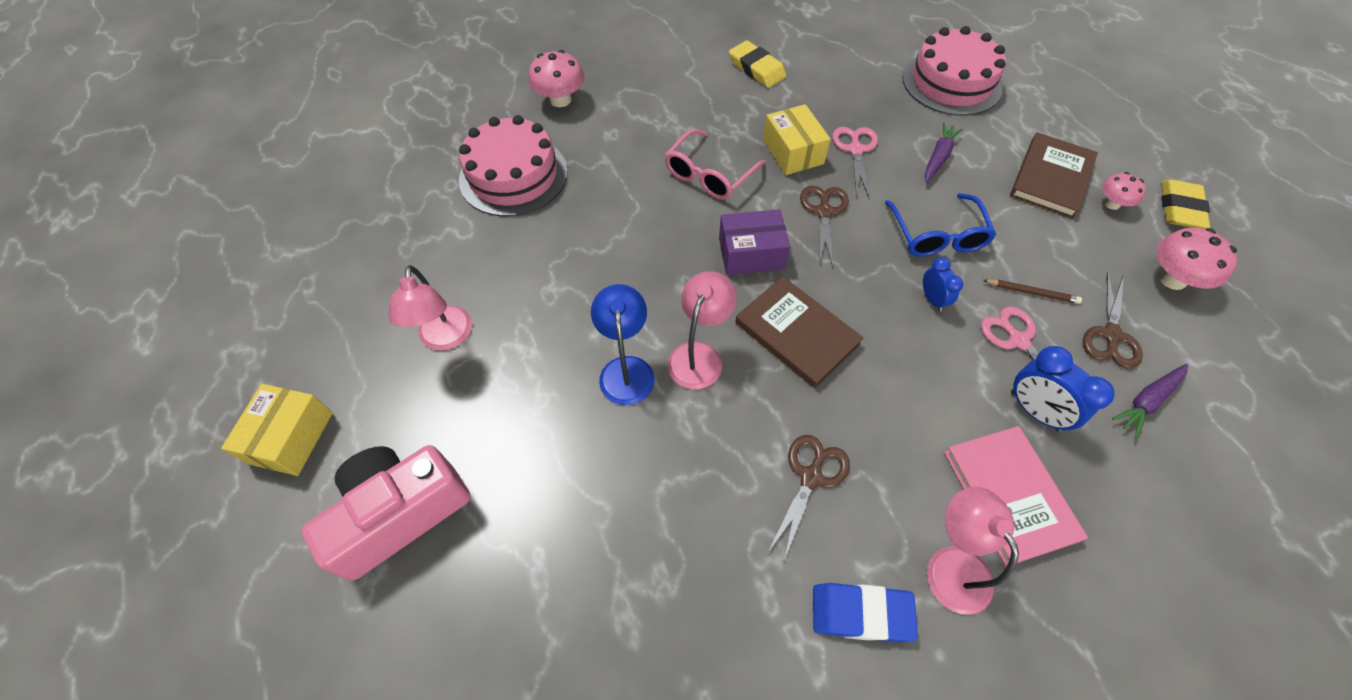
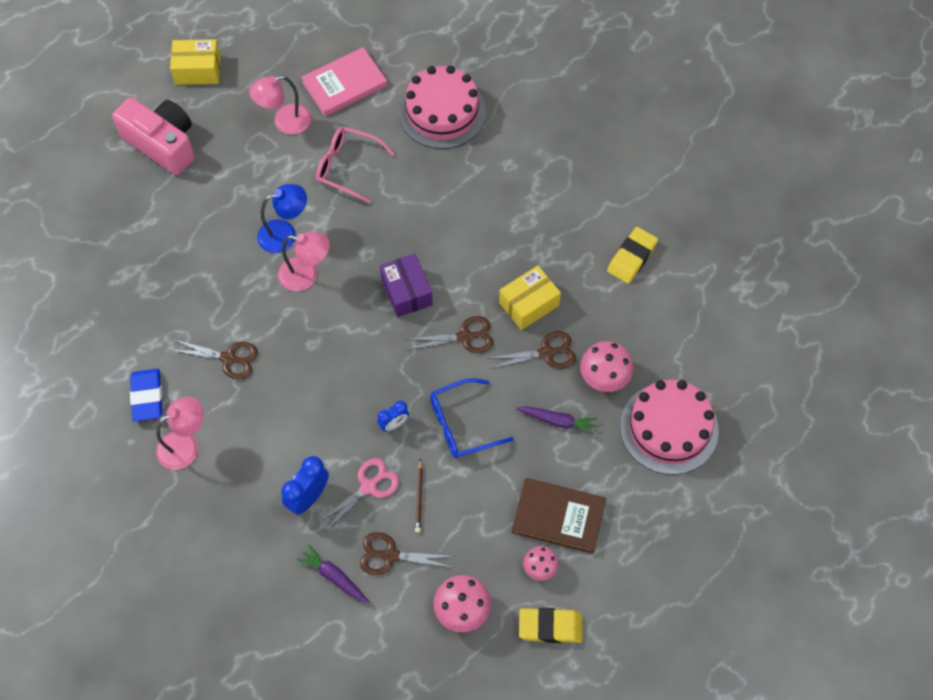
camera: 75 degrees right, 5 degrees up
pink mushroom [529,50,584,107] -> pink mushroom moved to [580,341,634,392]
pink glasses [664,129,766,200] -> pink glasses moved to [316,127,395,204]
brown book [735,276,863,388] -> none
pink scissors [832,127,878,197] -> brown scissors [487,331,576,369]
pink book [944,426,1088,567] -> pink book moved to [301,47,387,116]

